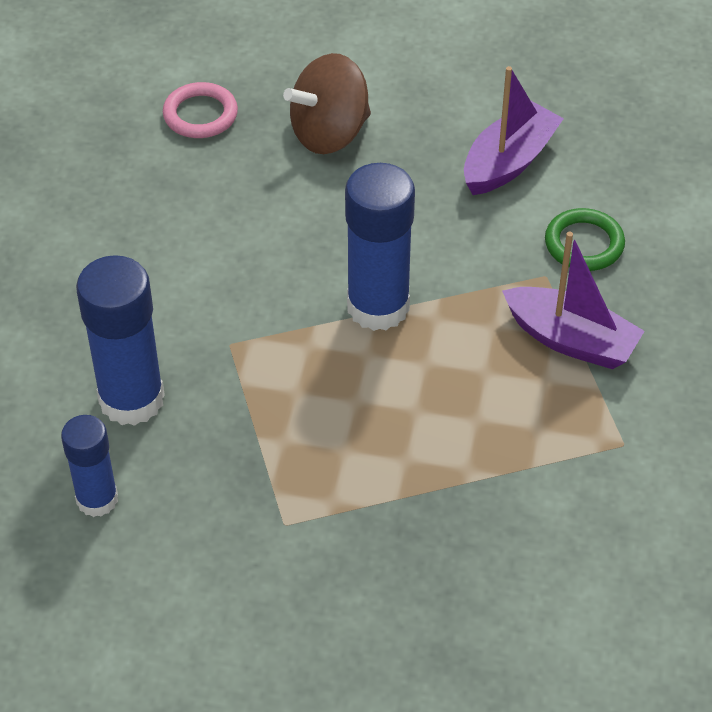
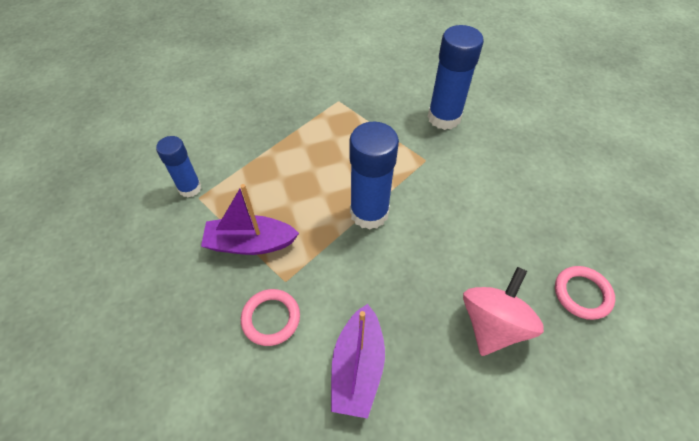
camera: 150 degrees right, 5 degrees up
blue glue stick [61,415,118,517] -> blue glue stick moved to [156,136,201,197]
brown spinning top [283,53,371,154] -> pink spinning top [463,267,544,356]
green ring [545,208,625,271] -> pink ring [241,289,300,346]

